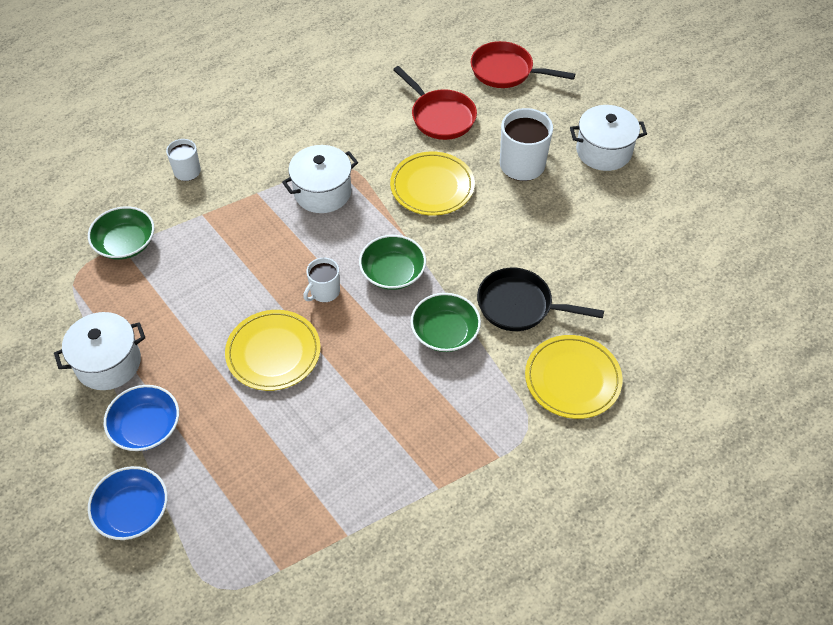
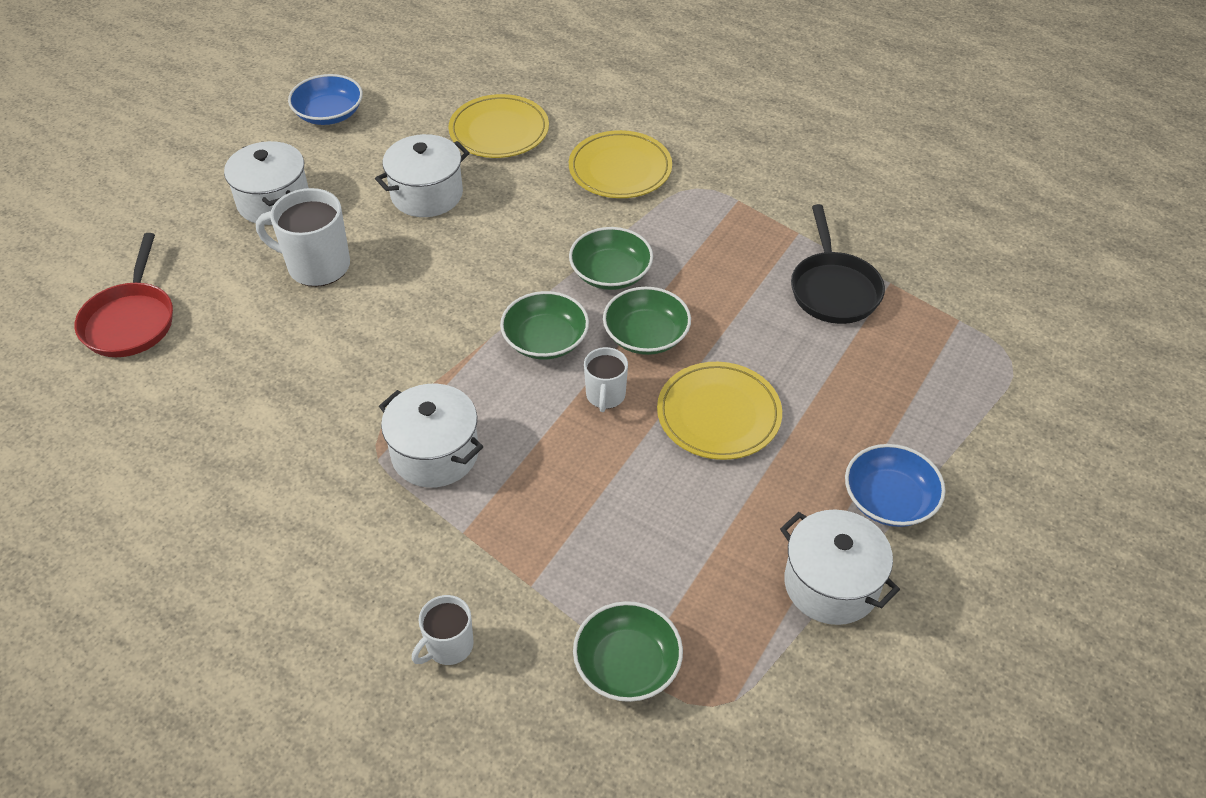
camera: 110 degrees left, 5 degrees down
blue bowl [88,466,168,540] -> blue bowl moved to [288,74,363,125]
white mug [303,258,340,302] -> white mug turned 75 degrees clockwise [584,347,628,412]
yellow plate [390,151,475,216] -> yellow plate moved to [448,94,549,158]
red pan [393,66,477,140] -> none
black pan [477,268,604,331] -> black pan moved to [791,204,885,324]
none -> white pot [375,134,470,217]
none -> green bowl [603,287,691,355]

